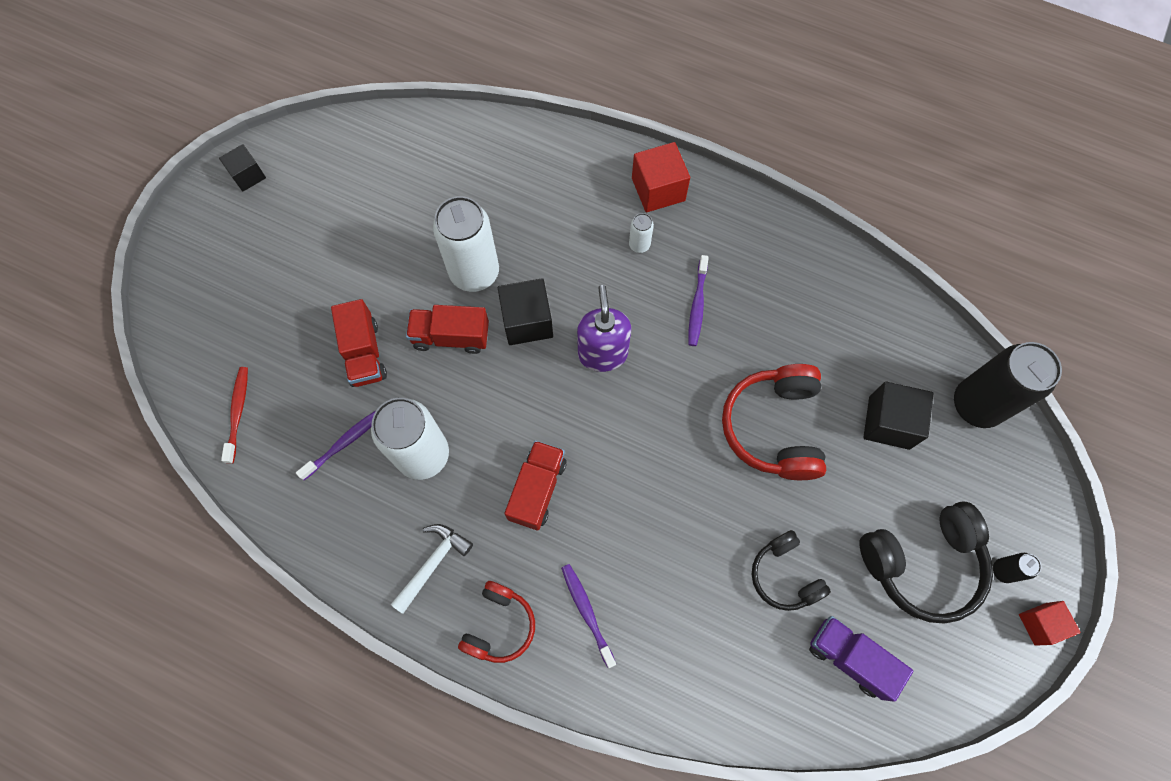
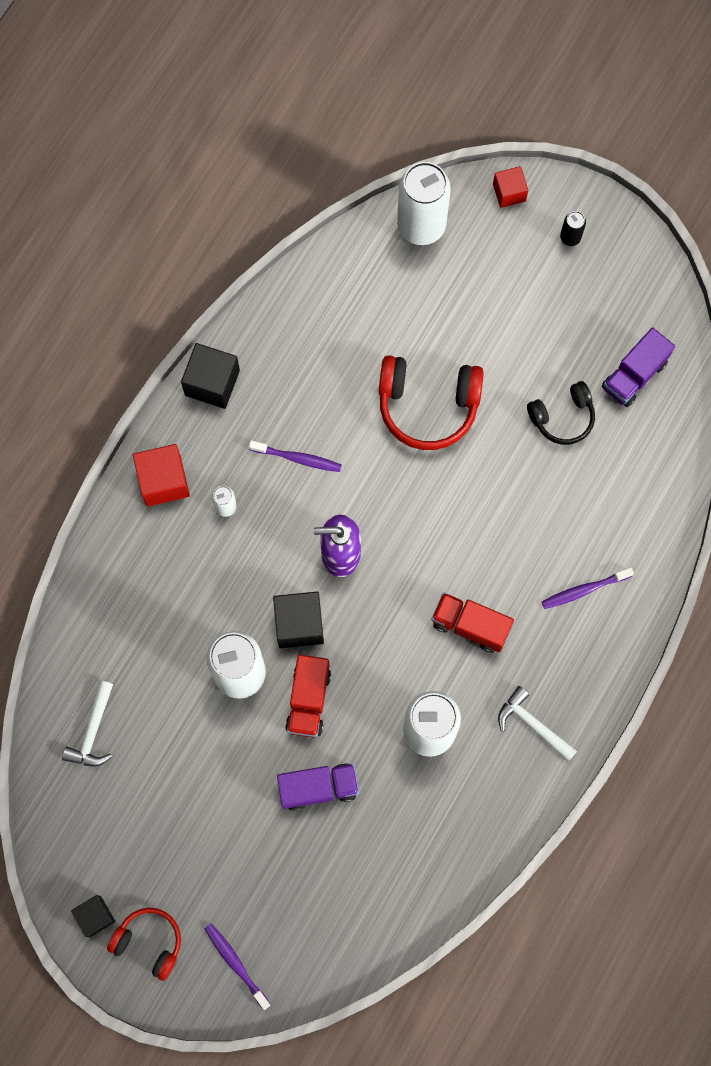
camera: 85 degrees left, 5 degrees up
red toothbrush [221,367,248,464] -> none
purple toothbrush [296,411,376,480] -> purple toothbrush moved to [204,923,271,1010]
red truck [331,299,387,387] -> purple truck [277,763,359,811]
red headphones [458,581,535,663] -> red headphones moved to [107,908,181,981]
black headphones [860,501,993,624] -> none
black cube [863,381,934,450] -> black cube moved to [181,343,240,409]
black can [954,342,1062,428] -> white can [397,162,451,245]
red cube [1019,601,1081,646] -> red cube moved to [493,166,528,208]
none -> white hammer [62,680,113,767]

